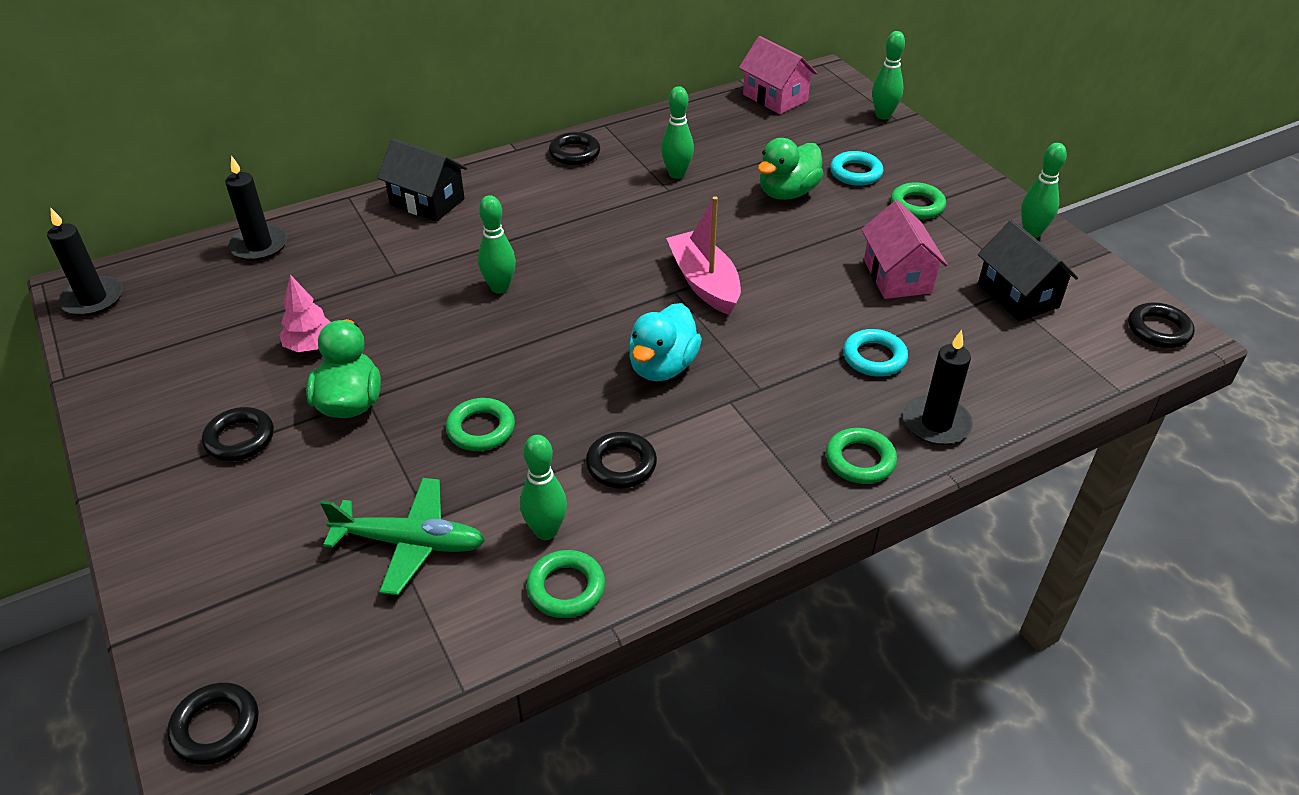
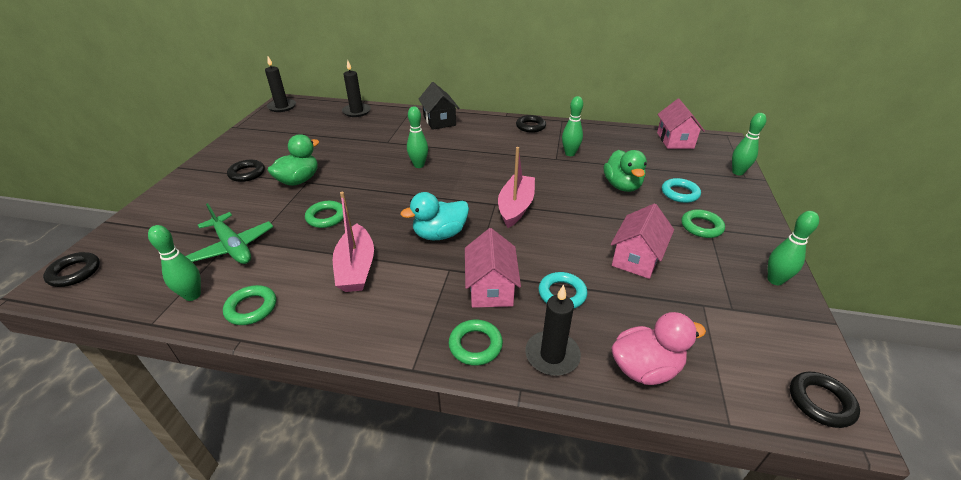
camera: 40 degrees right, 5 degrees down
pink tree [279,275,331,352] -> none
green bowling pin [520,435,567,540] -> green bowling pin moved to [148,225,201,301]
black ring [586,432,657,488] -> pink boat [333,192,374,292]
green duck [758,138,824,200] -> green duck turned 90 degrees counterclockwise [604,150,647,192]
black house [978,220,1078,322] -> none
none -> pink house [465,228,521,308]
none -> pink duck [611,312,706,385]

